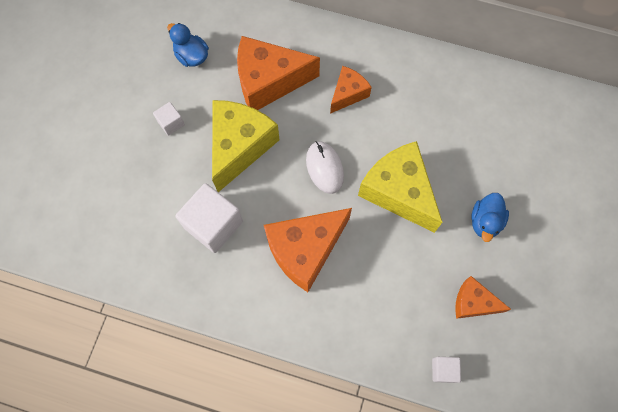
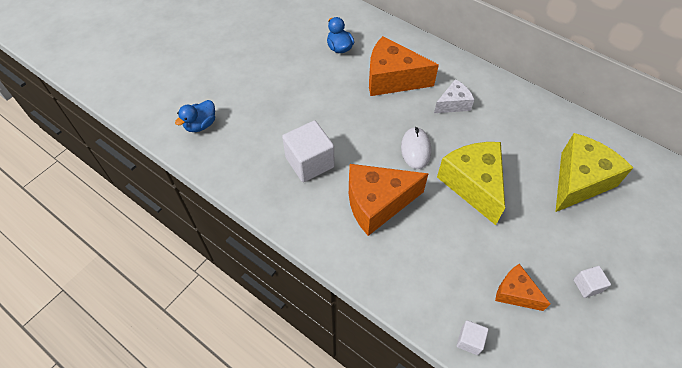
camera: 20 degrees right, 15 degrees down
white cube [153,102,185,136] -> white cube moved to [573,266,611,298]
yellow cheese [212,100,280,192] -> yellow cheese moved to [555,133,633,212]
orange cheese [330,66,372,114] -> white cheese [434,79,474,113]
blue duck [471,193,509,242] -> blue duck moved to [175,100,215,132]

